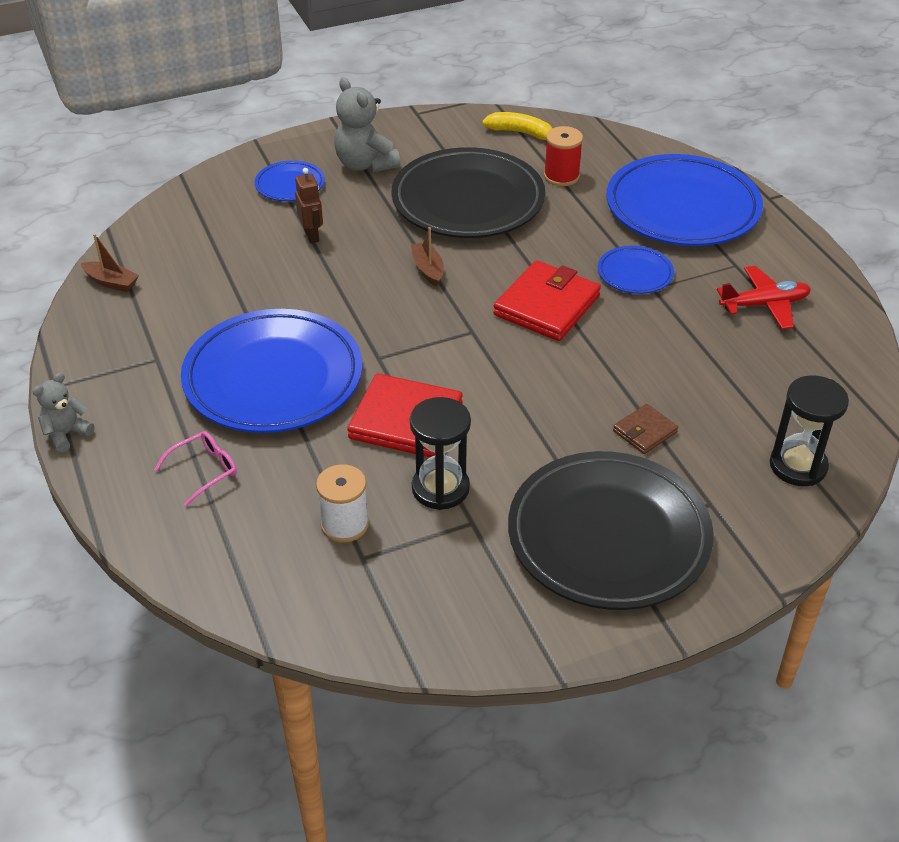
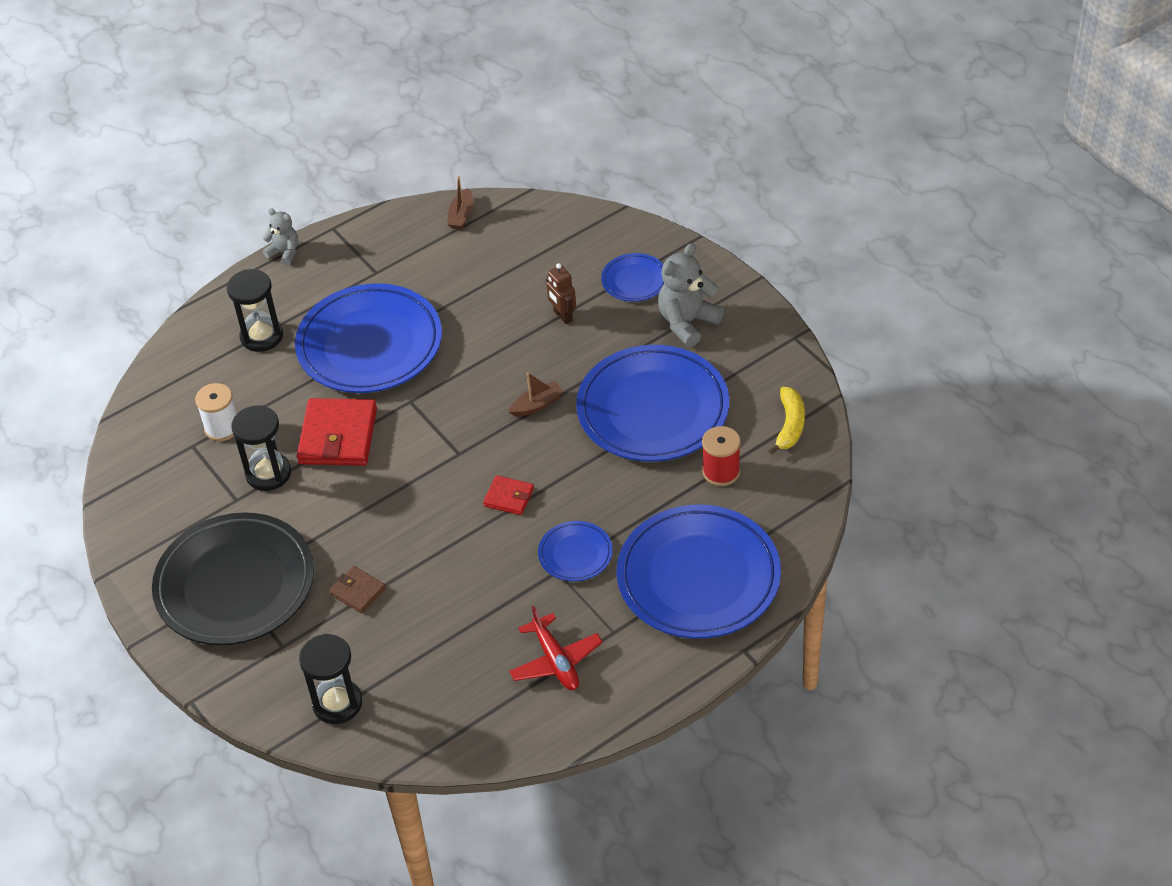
camera: 80 degrees right, 5 degrees up
pink glasses [154,431,237,506] -> black hourglass [227,269,283,352]
brown robot [295,168,323,243] -> brown robot turned 90 degrees clockwise [546,263,576,324]
black plate [391,147,545,238] -> blue plate [576,345,729,462]
red wallet [493,260,601,341] -> red wallet [483,475,534,515], size x0.52

